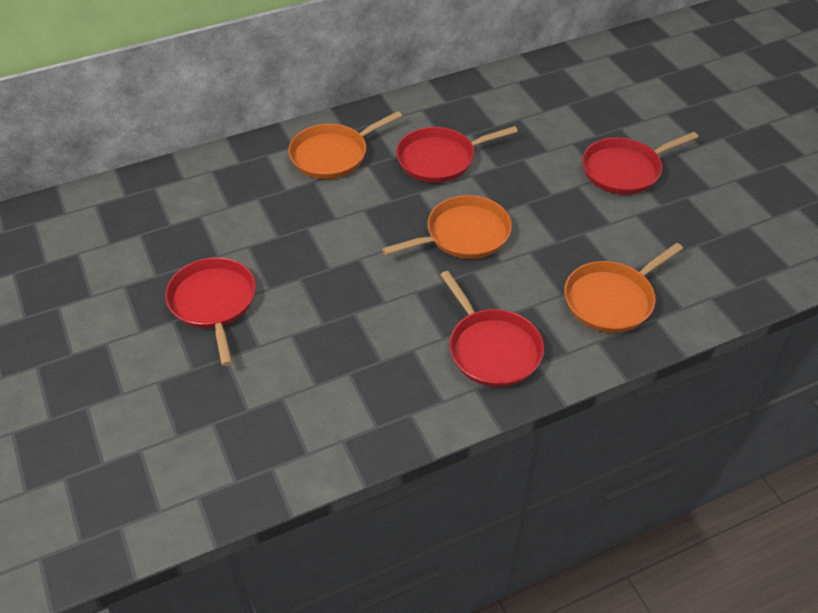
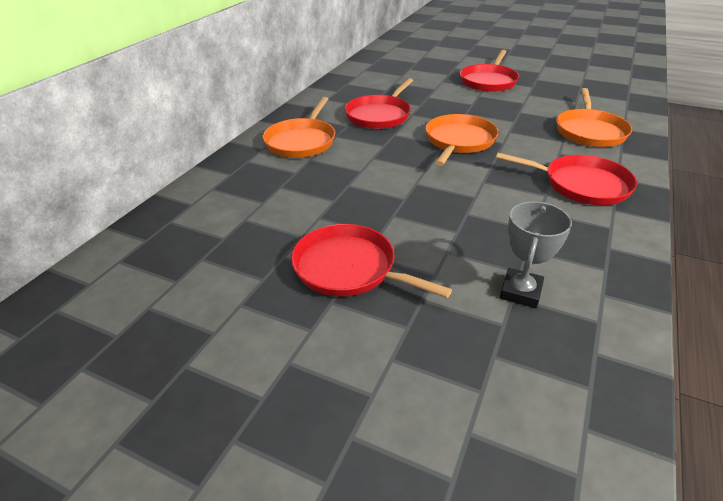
camera: 40 degrees left, 10 degrees down
none -> grey trophy [500,201,572,308]

